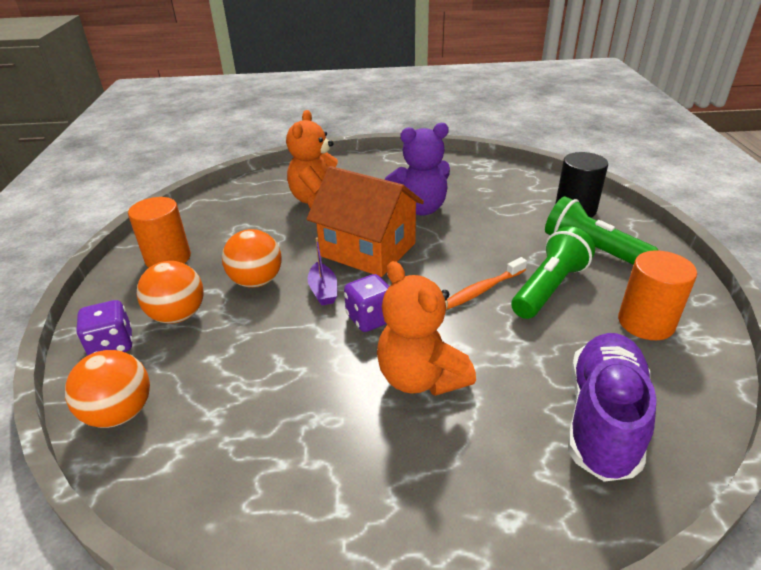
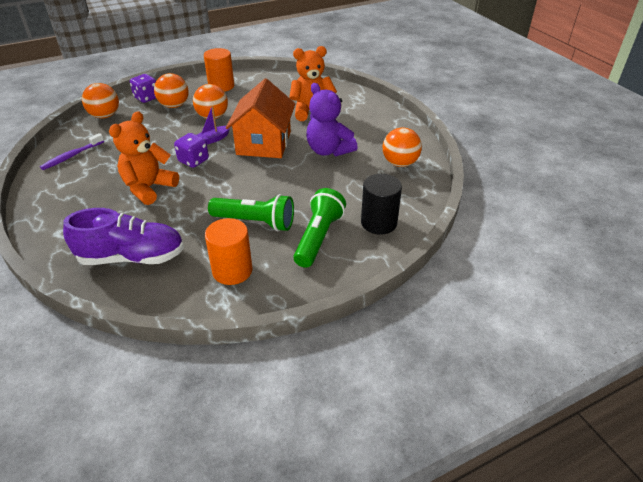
camera: 65 degrees right, 5 degrees up
orange toothbrush [447,257,527,310] -> none
none -> purple toothbrush [40,133,104,170]
none -> orange ball [383,128,422,167]

